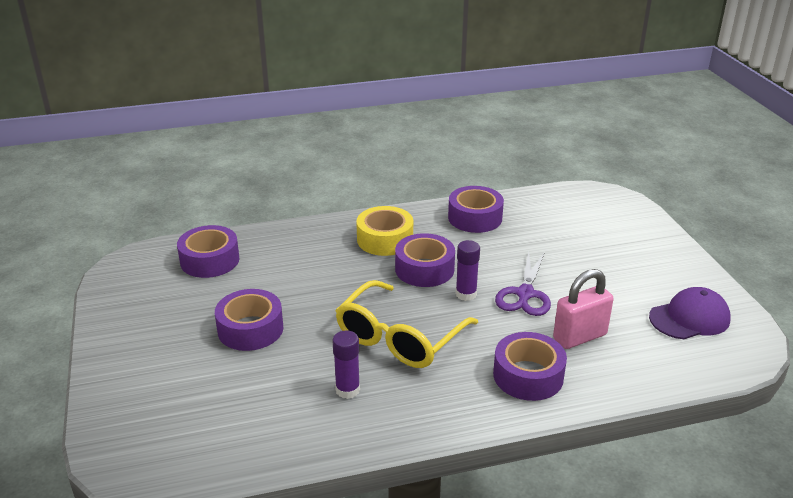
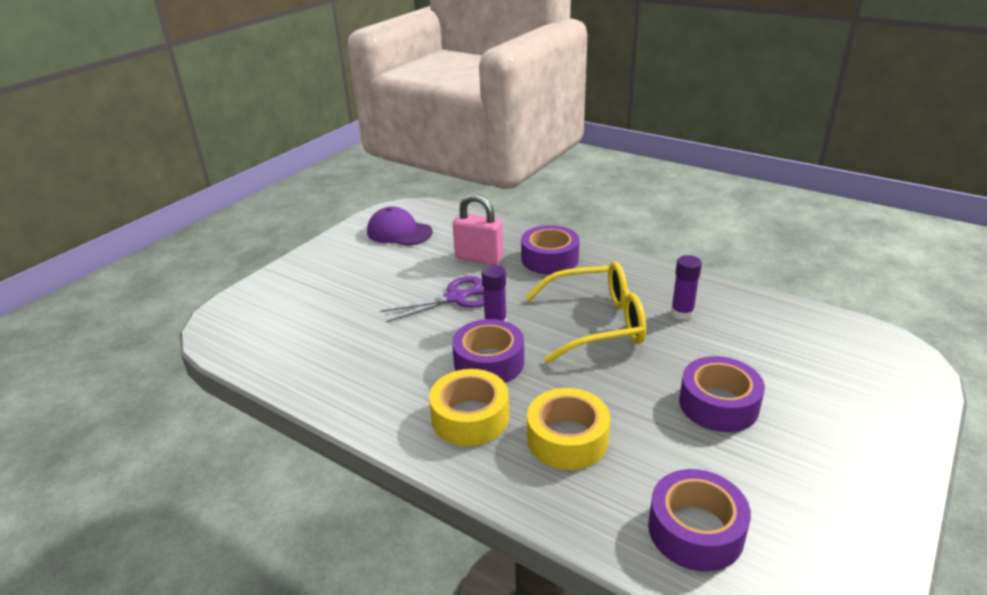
camera: 130 degrees left, 0 degrees up
purple tape [448,186,504,233] -> none
none -> yellow tape [527,388,610,470]

